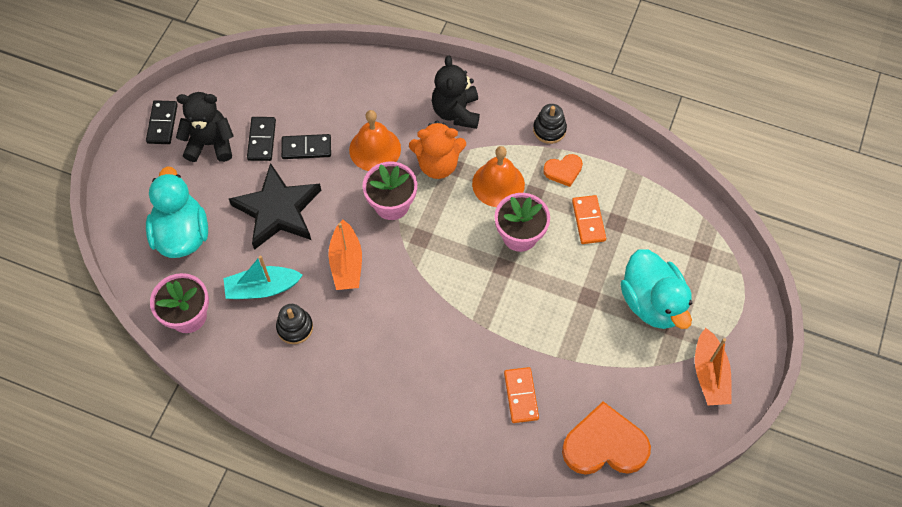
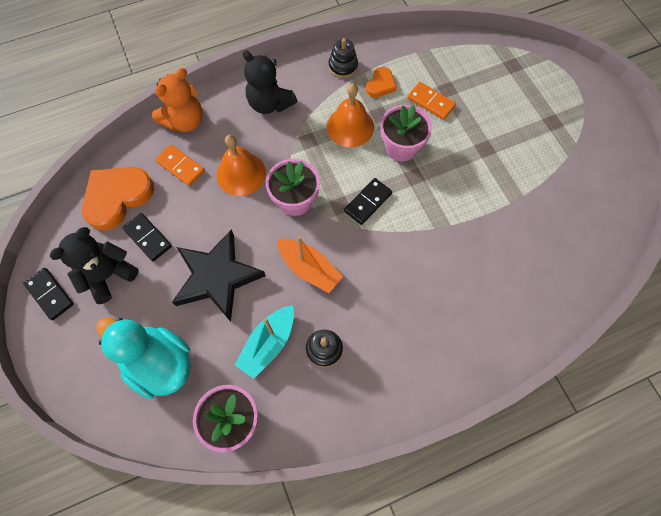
camera: 45 degrees left, 5 degrees up
black domino [281,134,331,159] -> black domino moved to [344,178,392,225]
orange teddy bear [409,121,466,179] -> orange teddy bear moved to [152,68,203,132]
orange domino [504,367,539,423] -> orange domino moved to [155,144,205,186]
orange heart [562,401,651,475] -> orange heart moved to [82,167,154,231]
turquoise duck [620,249,692,329] -> none
orange boat [695,328,731,405] -> none

